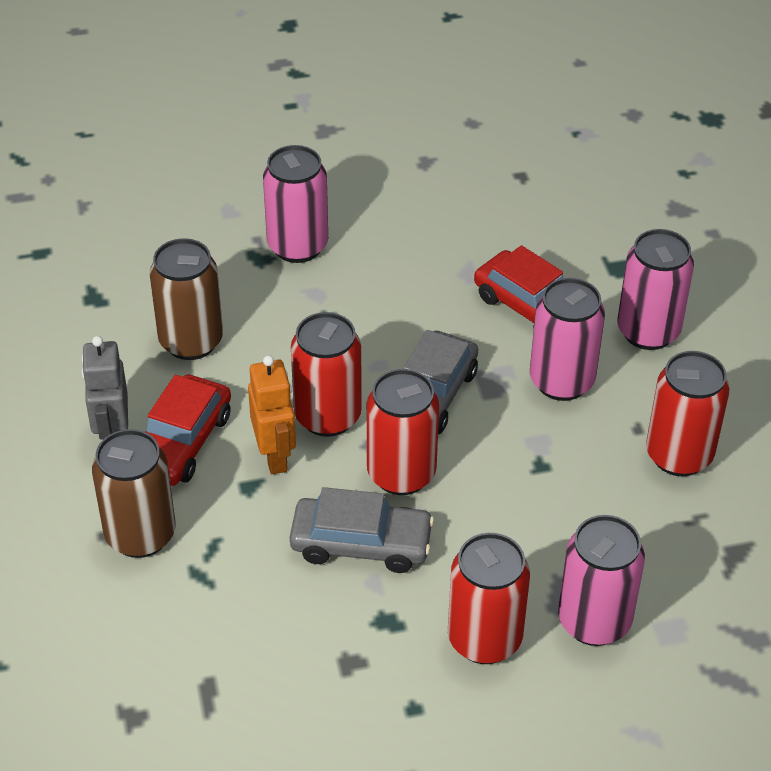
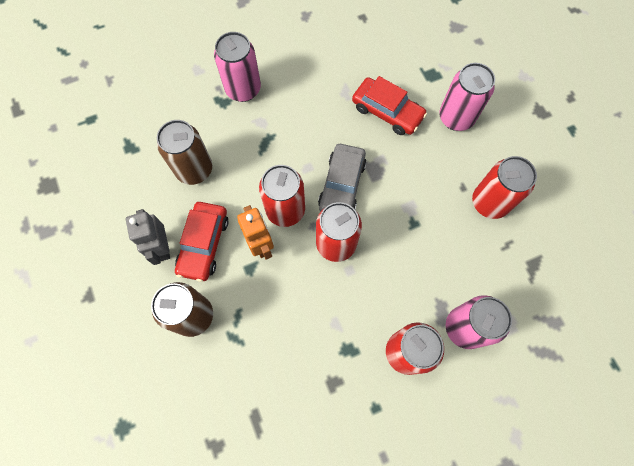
camera: 10 degrees left, 25 degrees up
grey car [290,487,434,573] -> none
pink can [530,278,605,401] -> none

